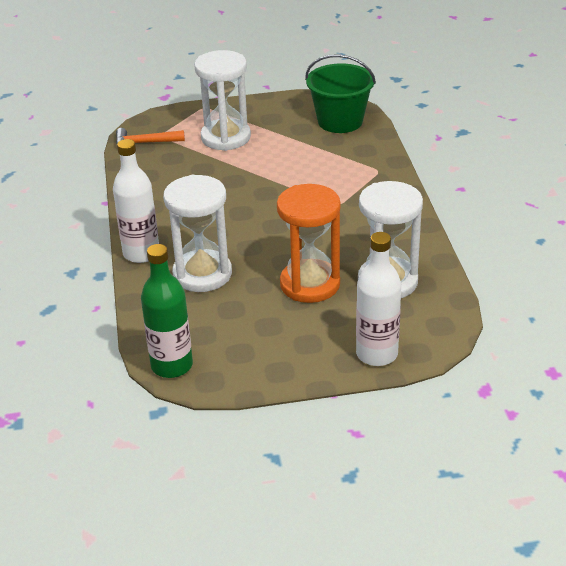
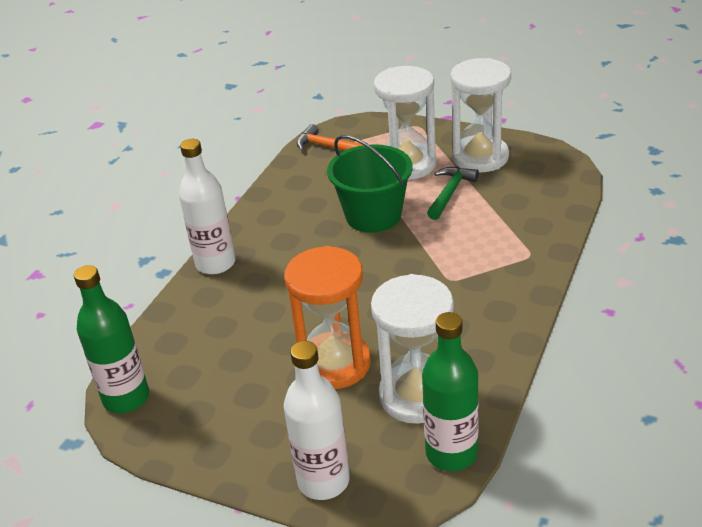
camera: 35 degrees right, 0 degrees up
white hourglass [163,175,232,292] -> white hourglass moved to [450,58,511,173]
green bucket [305,54,376,133] -> green bucket moved to [327,135,413,233]
none -> green bottle [422,312,479,471]
none -> green hammer [427,167,479,220]

